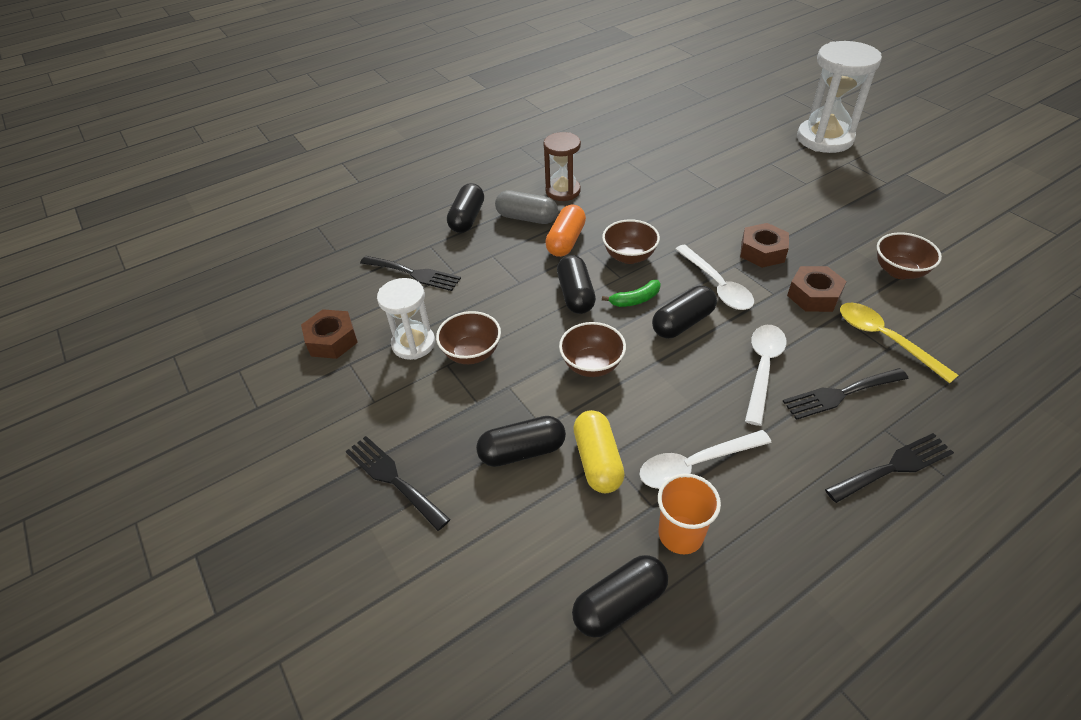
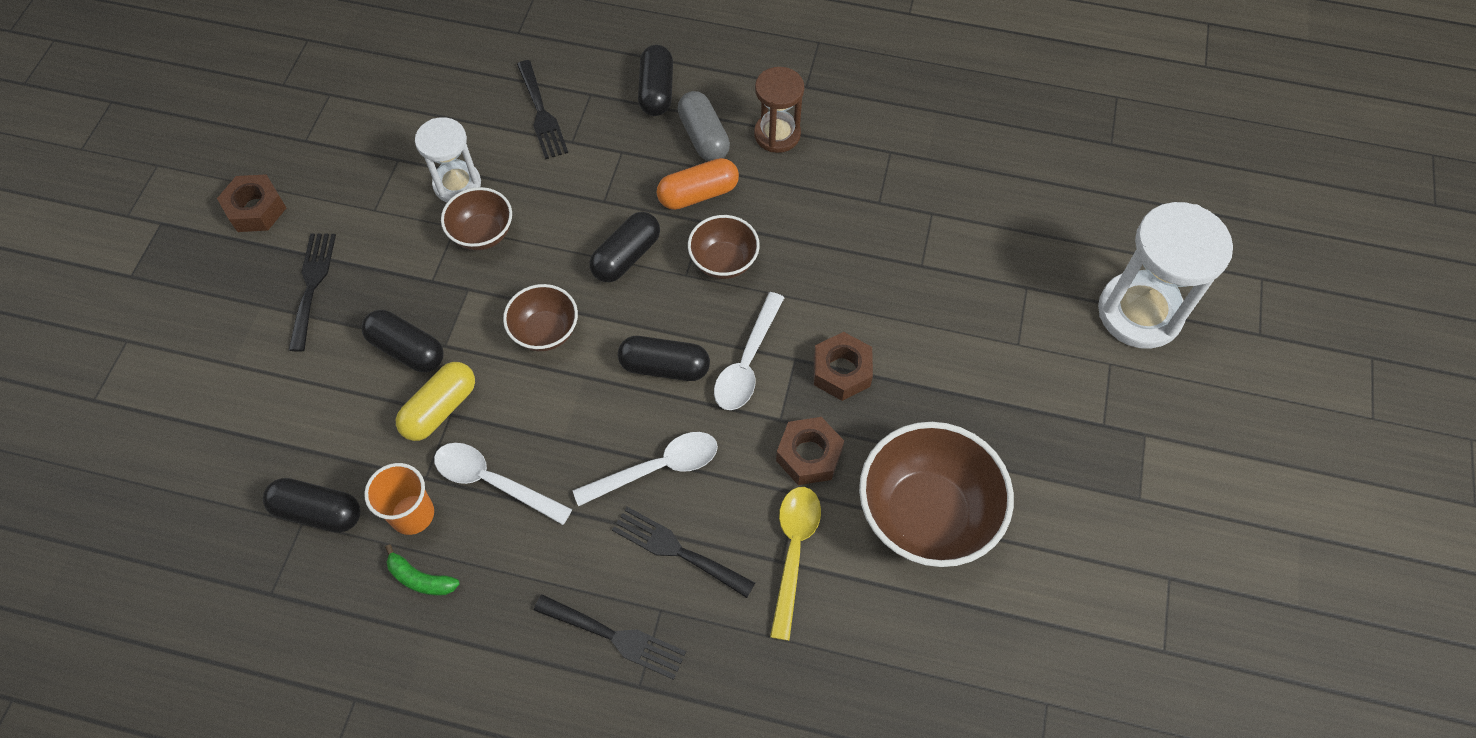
camera: 45 degrees right, 15 degrees up
brown nut [301,309,358,359] -> brown nut moved to [217,174,286,232]
black capsule [447,183,484,233] -> black capsule turned 60 degrees counterclockwise [638,45,673,116]
green banana [602,280,661,307] -> green banana moved to [385,545,460,596]
brown bowl [877,232,942,279] -> brown bowl [859,422,1014,567], size x1.86

